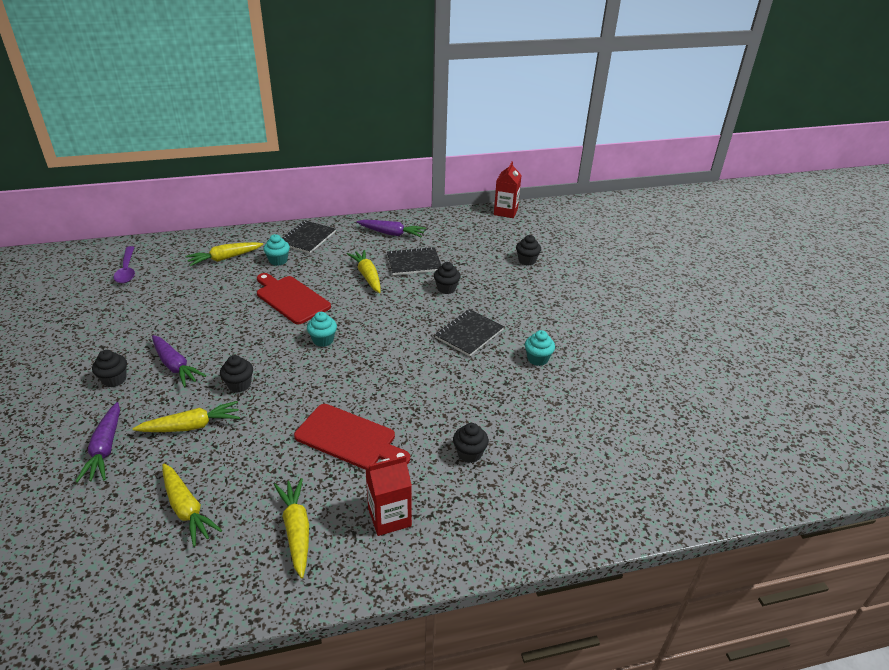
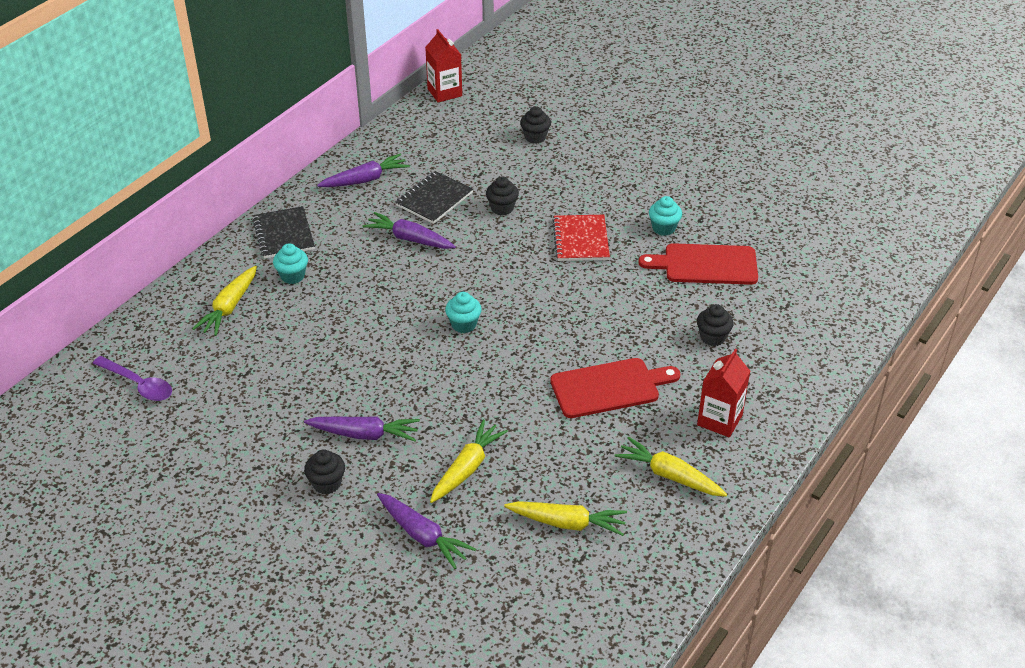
camera: 40 degrees left, 5 degrees up
black cupcake [220,355,253,393] -> none
red cutting board [257,273,331,324] -> red cutting board moved to [638,243,758,285]
yellow carrot [347,250,381,293] -> purple carrot [363,212,456,249]
black notebook [435,309,504,356] -> red notebook [552,215,610,261]

